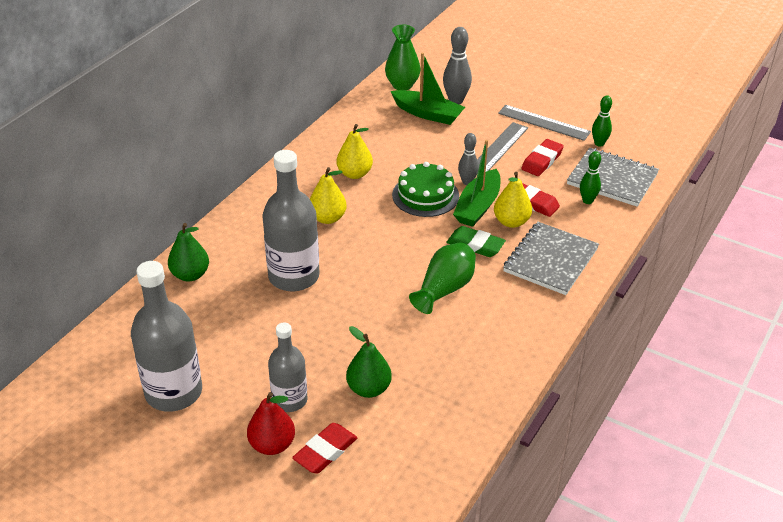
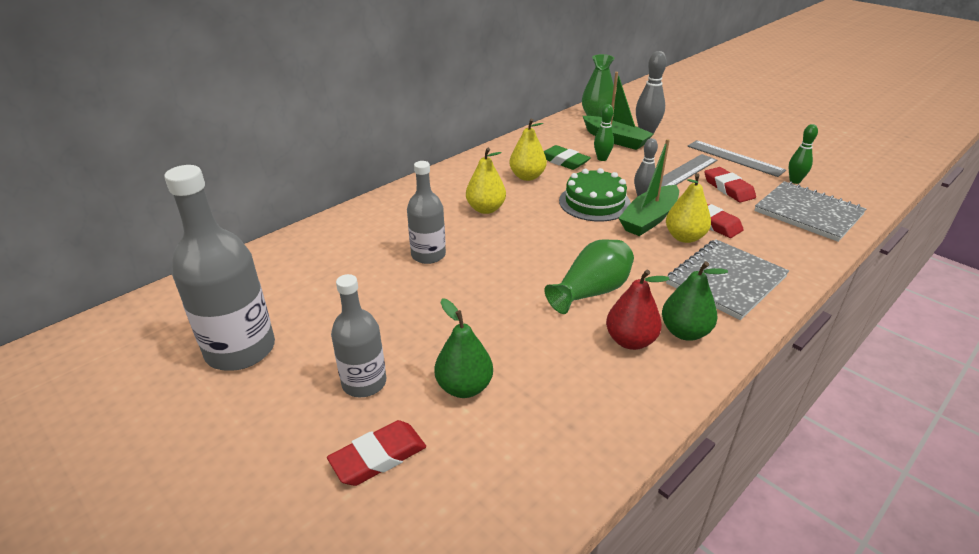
camera: 15 degrees right, 5 degrees down
green pear [168,223,209,281] -> green pear moved to [662,261,728,341]
red pear [247,392,295,455] -> red pear moved to [606,270,670,350]
grey bottle [262,150,320,292] -> grey bottle [407,161,446,264], size x0.62
green eraser [446,226,506,257] -> green eraser moved to [544,145,591,170]
red eraser [521,139,564,176] -> red eraser turned 75 degrees counterclockwise [704,167,756,202]
green bowling pin [580,151,601,204] -> green bowling pin moved to [594,104,614,161]

